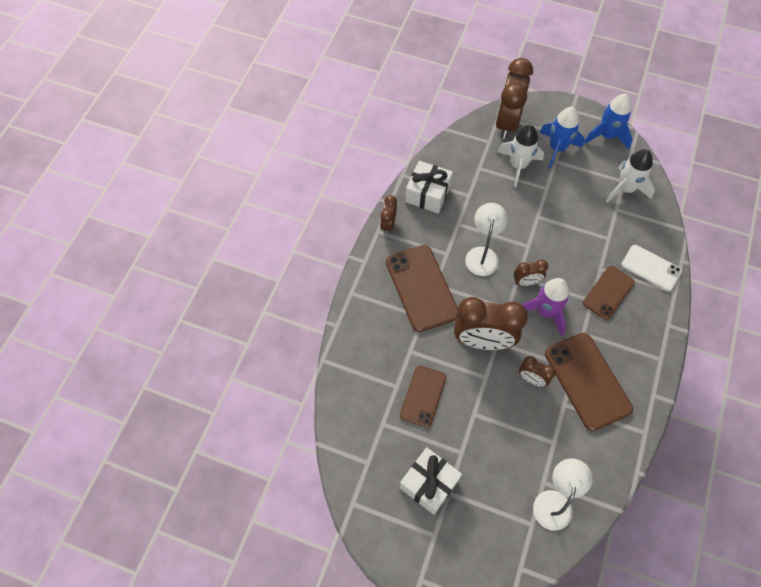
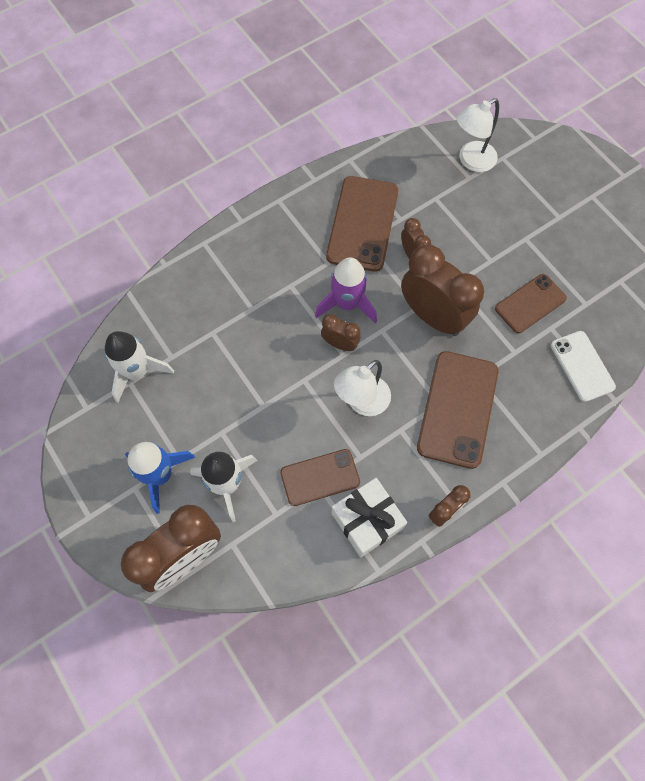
camera: 145 degrees left, 5 degrees up
white gift [400,447,462,515] -> none
brown phone [583,266,635,320] -> brown phone moved to [280,449,360,506]
blue rocket [584,94,633,150] -> none
white phone [622,245,682,291] -> white phone moved to [551,331,616,402]

